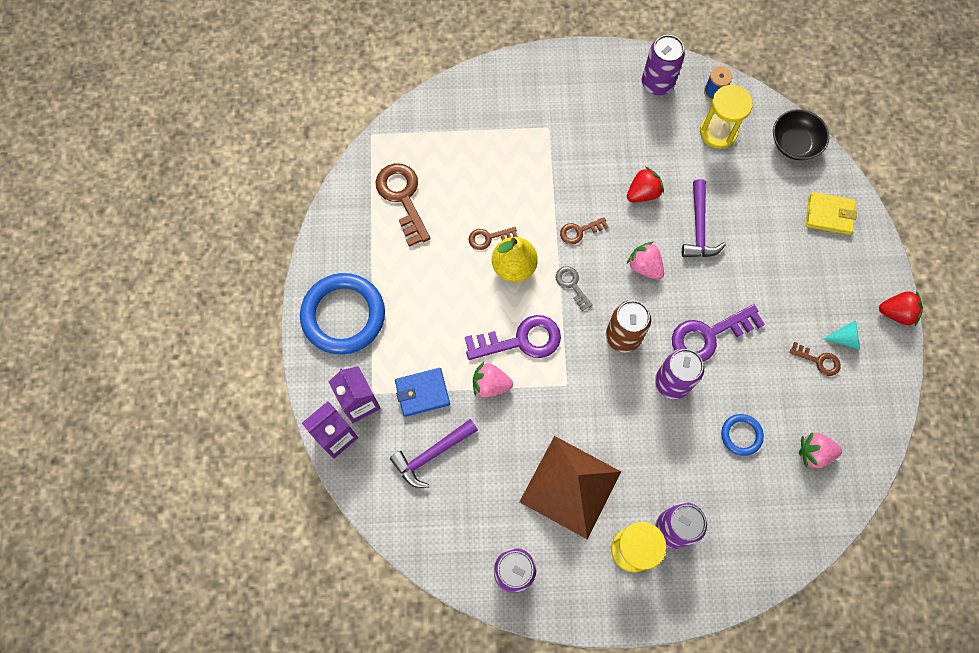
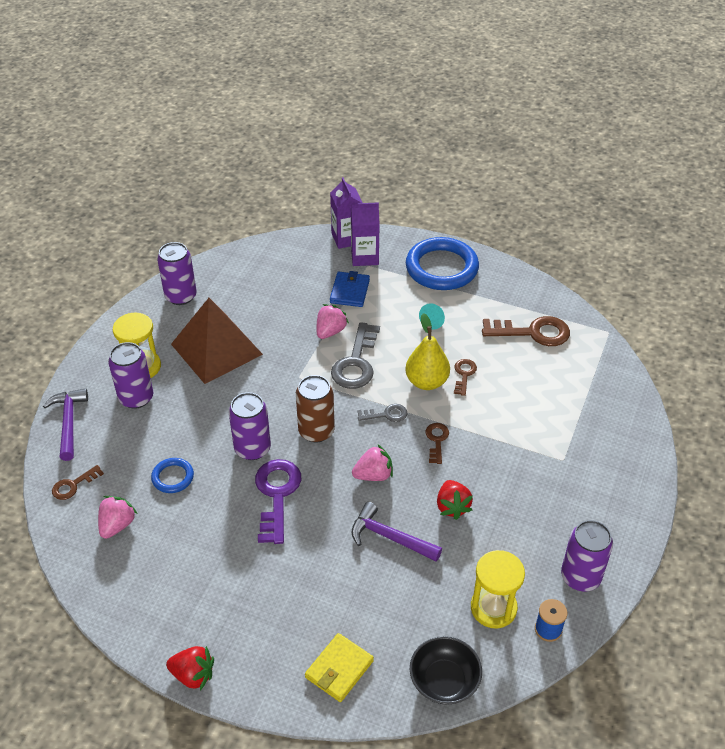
camera: 115 degrees right, 25 degrees down
purple hammer [390,419,478,488] -> purple hammer moved to [43,388,88,461]
purple key [465,315,561,360] -> grey key [331,322,380,389]
brown key [789,342,841,376] -> brown key moved to [52,465,104,500]
turquoise cone [823,320,860,350] -> turquoise cone moved to [419,303,445,330]
red strawberry [879,290,923,325] -> red strawberry turned 105 degrees counterclockwise [166,646,214,690]

